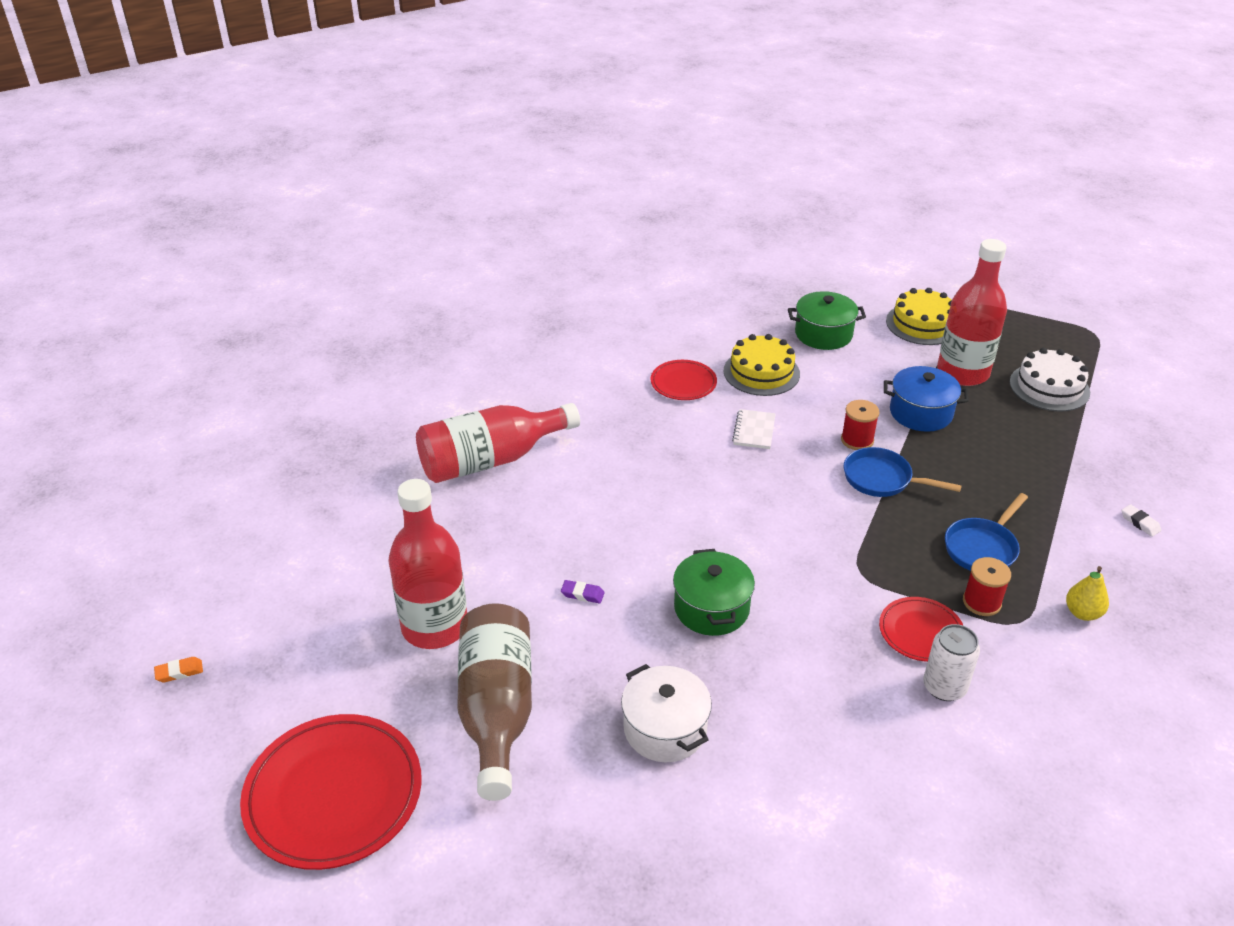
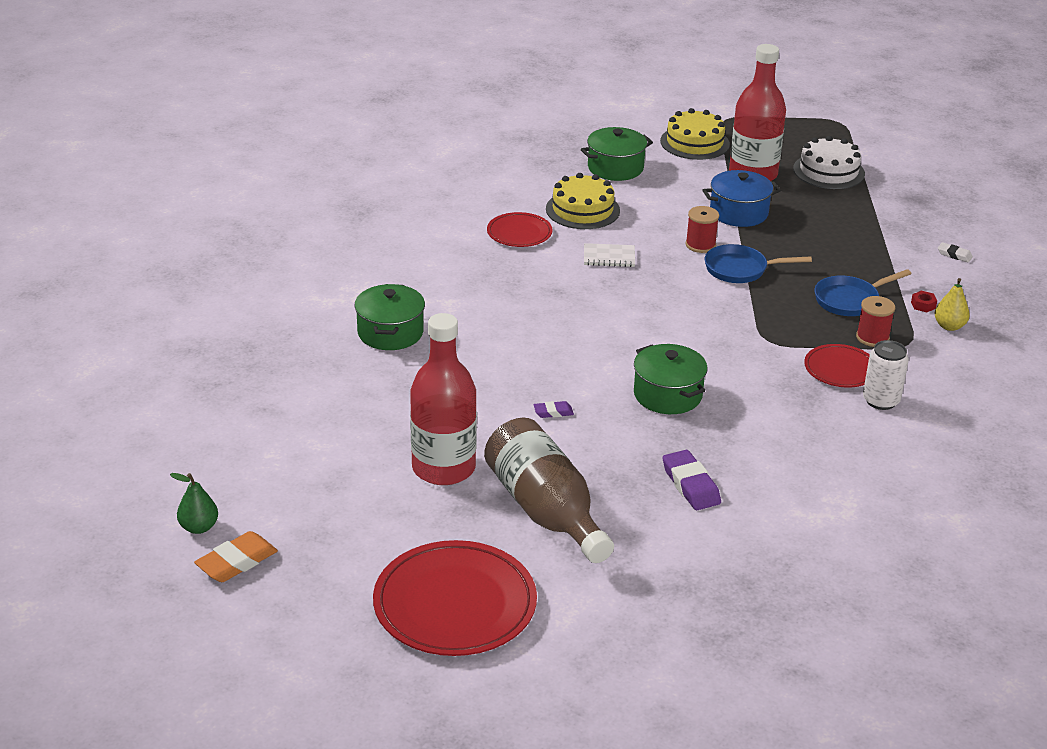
camera: 25 degrees left, 5 degrees down
orange eraser [154,657,203,683] -> orange eraser [194,531,278,582], size x1.82
red bottle [416,403,580,483] -> green pot [354,284,425,350]
white pot [621,664,712,762] -> purple eraser [663,450,721,510]
white notebook [732,409,776,449] -> white notebook turned 75 degrees counterclockwise [584,243,635,267]
blue pan [945,493,1028,571] -> blue pan turned 45 degrees clockwise [815,269,911,316]
none -> green pear [170,473,218,534]
none -> red nut [911,290,937,312]

